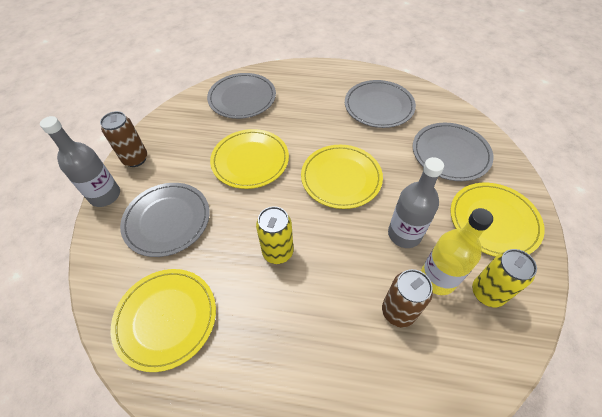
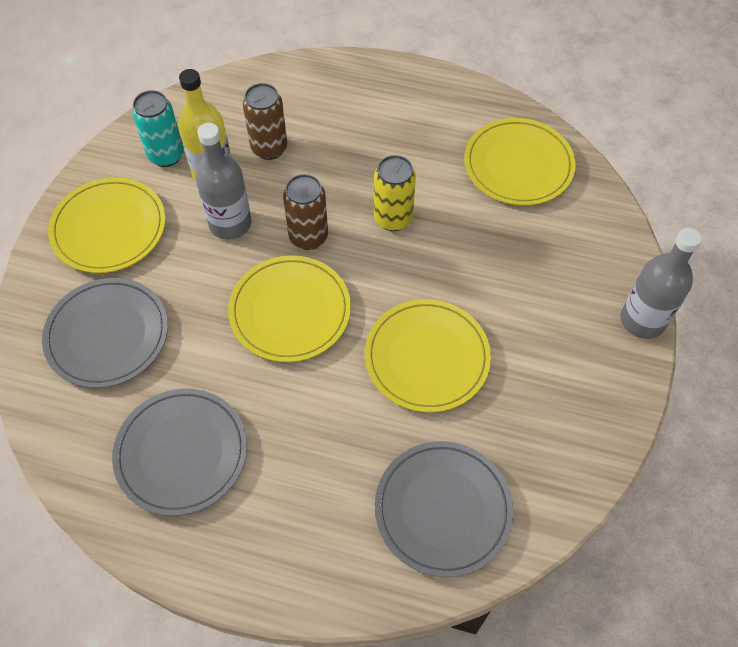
camera: 175 degrees left, 5 degrees up
brown can [100,111,147,167] -> brown can moved to [283,174,328,250]
grey plate [120,183,210,257] -> none
yellow can [472,249,537,307] -> turquoise can [132,90,184,167]

